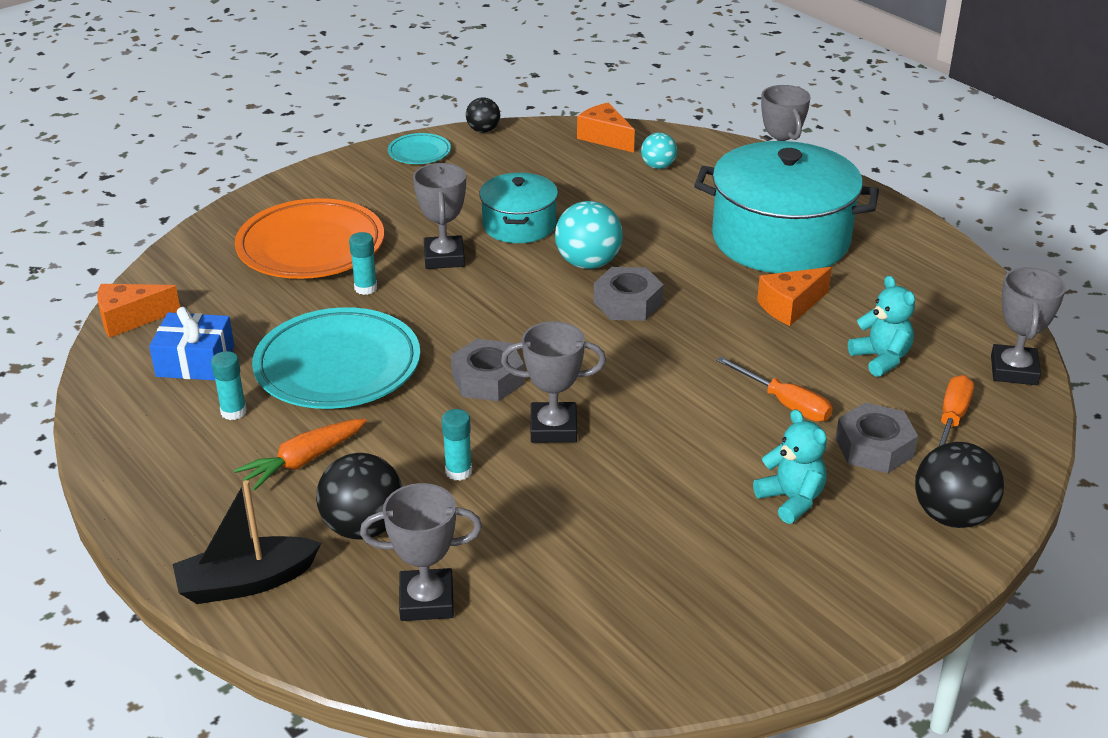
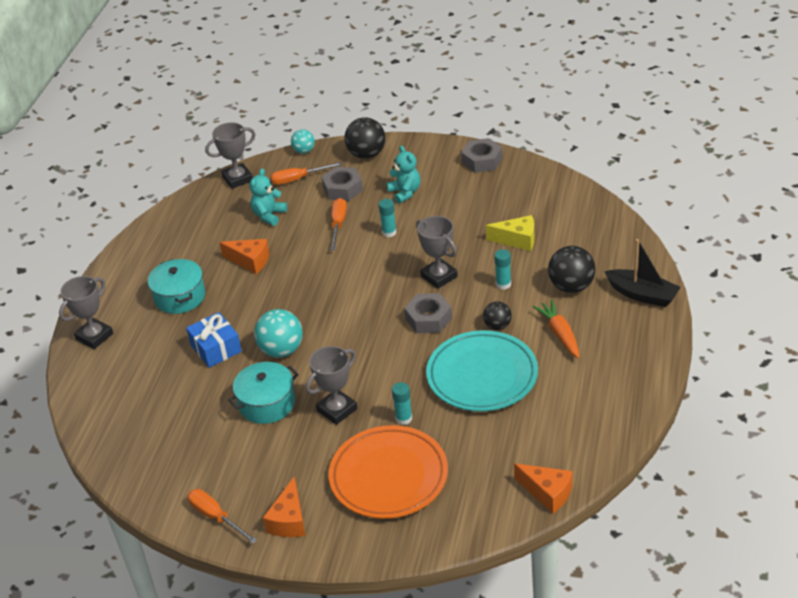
camera: 125 degrees left, 5 degrees up
blue gift [149,307,234,380] -> blue gift moved to [186,312,242,368]
turquoise glue stick [211,351,247,420] -> turquoise glue stick moved to [379,199,397,237]
orange carrot [234,419,367,491] -> orange carrot turned 120 degrees counterclockwise [532,300,580,358]
grey trophy [360,483,482,621] -> none
turquoise plate [388,133,451,164] -> orange screwdriver [188,489,257,544]
black ball [466,97,500,133] -> black ball moved to [483,301,512,330]
orange cheese [577,103,635,153] -> orange cheese moved to [263,476,306,537]
grey nut [594,267,664,321] -> grey nut moved to [461,138,502,173]
turquoise ball [641,132,677,169] -> turquoise ball moved to [291,129,315,154]
turquoise pot [694,141,879,273] -> turquoise pot [148,259,205,314], size x0.54
turquoise teddy bear [753,409,827,524] -> turquoise teddy bear turned 135 degrees clockwise [387,146,420,204]
none -> yellow cheese [486,215,534,251]

